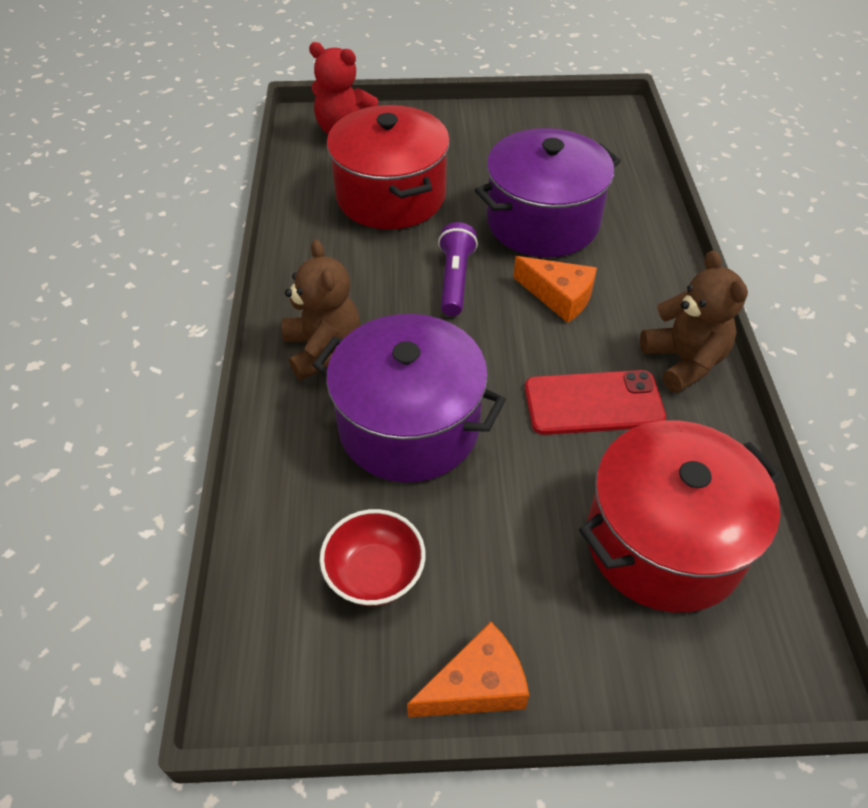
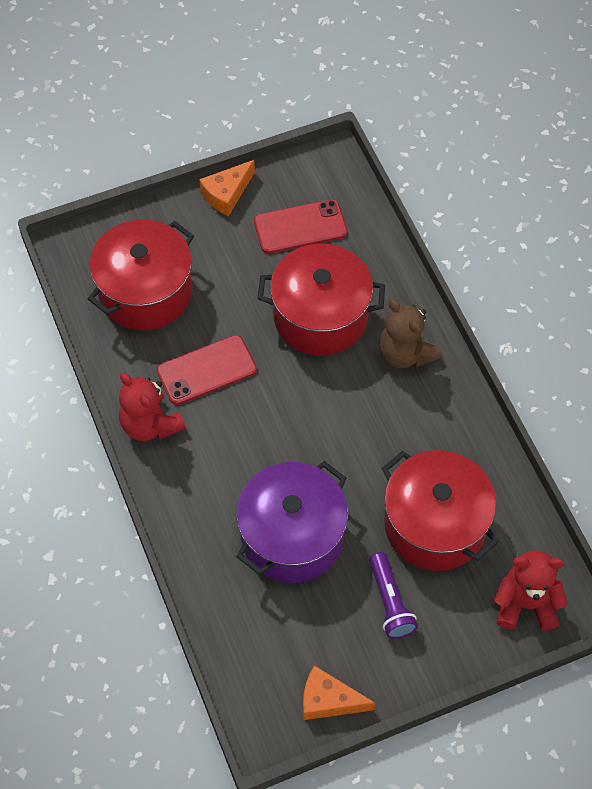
camera: 160 degrees right, 10 degrees up
purple pot [313,314,506,482] -> red pot [257,244,385,356]
red bowl [320,509,426,606] -> red phone [254,199,347,254]
purple flashlight [438,222,478,316] -> purple flashlight moved to [369,552,418,639]
orange cheese [513,256,597,323] -> orange cheese moved to [303,665,375,720]
brown teddy bear [640,251,748,393] -> red teddy bear [119,373,186,441]

